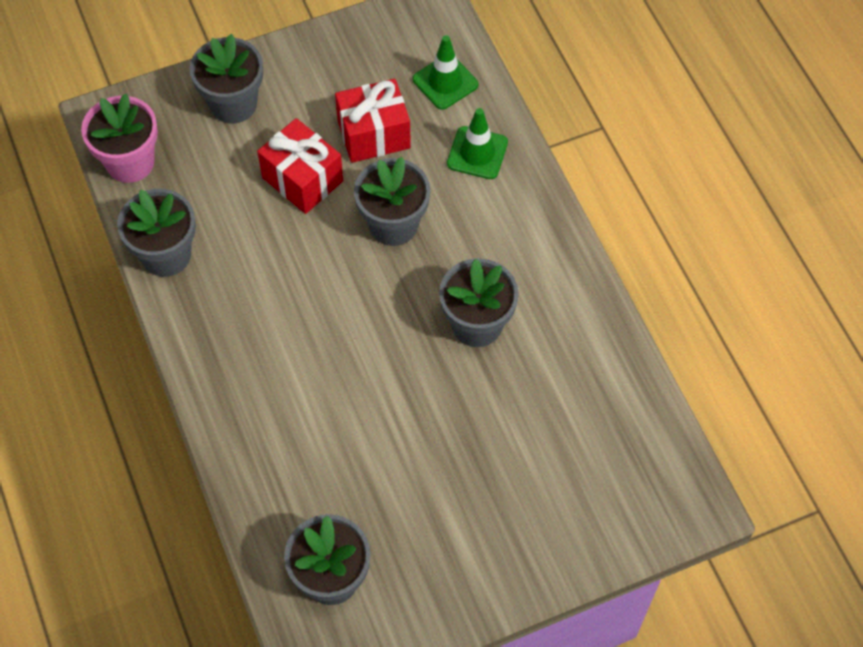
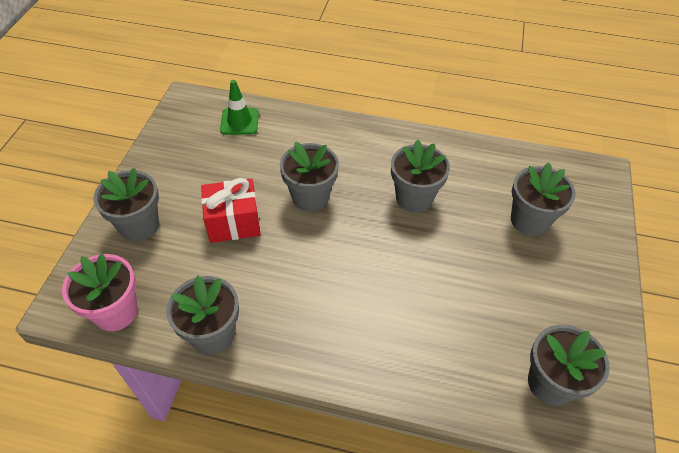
camera: 55 degrees left, 10 degrees down
red gift [335,79,411,163] -> none
green traffic cone [447,108,508,179] -> none
none -> grey flower pot [511,163,575,236]

